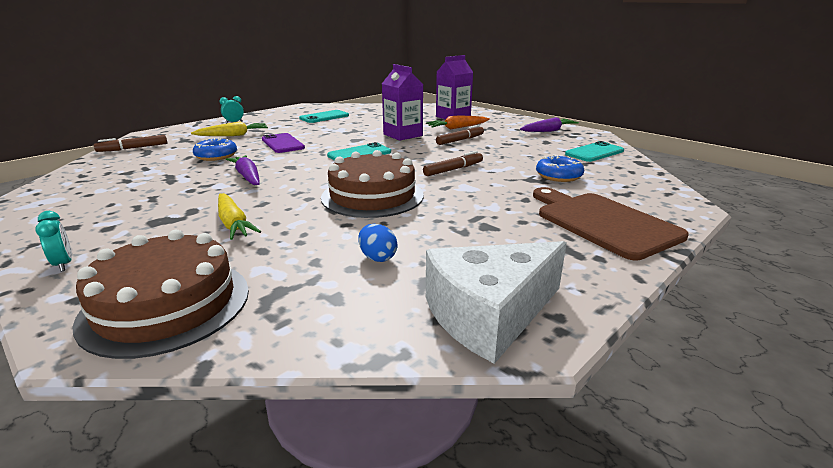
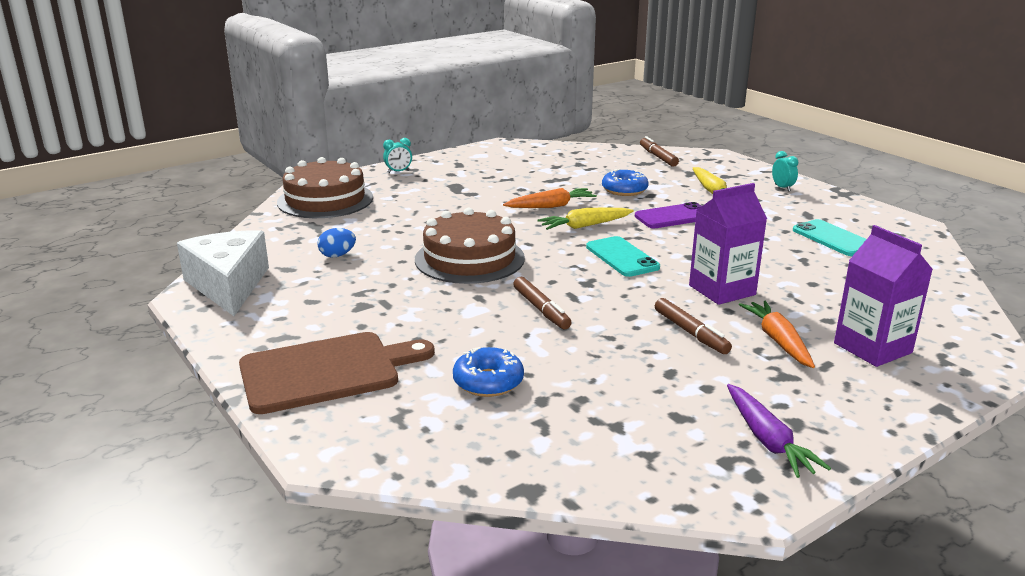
camera: 100 degrees right, 0 degrees up
yellow carrot [218,193,261,240] -> yellow carrot moved to [537,207,634,230]
purple carrot [226,155,260,185] -> orange carrot [503,188,597,208]
turquoise phone [565,141,624,162] -> none

